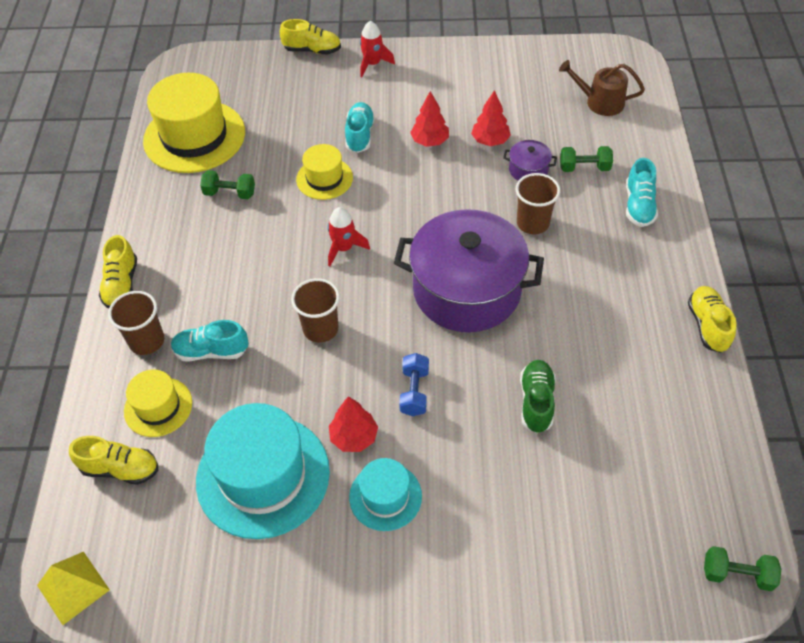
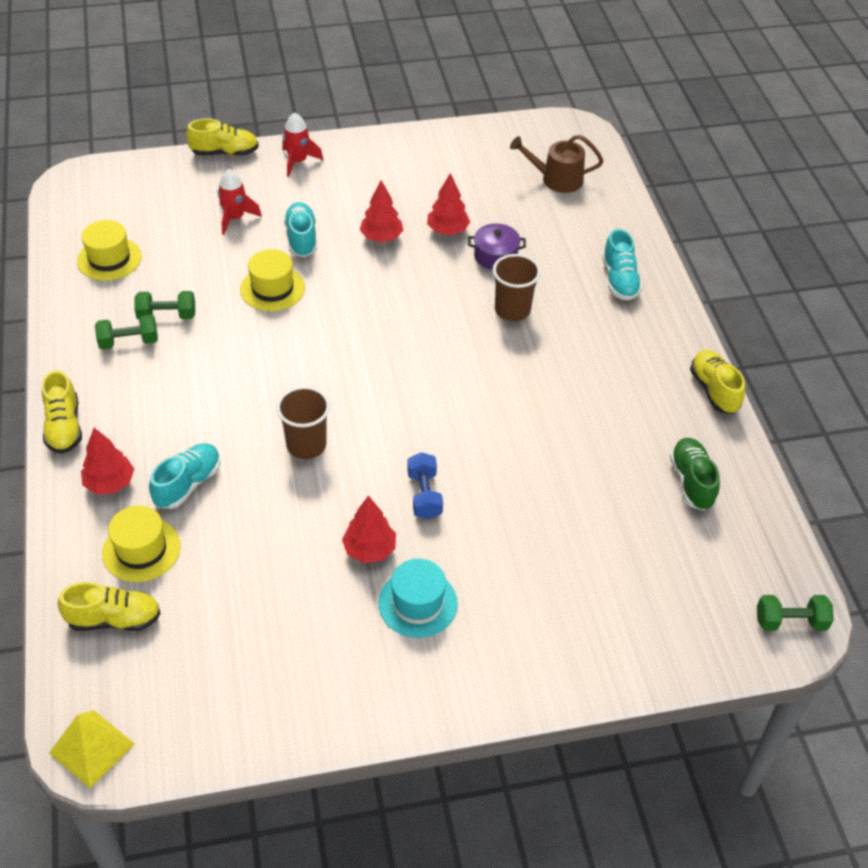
camera: 15 degrees left, 5 degrees down
brown cup [108,291,164,355] -> red tree [81,428,134,494]
yellow hat [143,73,245,173] -> yellow hat [77,220,142,281], size x0.54
turquoise shoe [171,320,249,361] -> turquoise shoe turned 135 degrees clockwise [149,443,220,509]
turquoise hat [196,403,330,539] -> none
red rocket [327,207,370,266] -> red rocket moved to [218,169,262,235]
purple pot [394,209,544,332] -> none
green shoe [520,360,556,433] -> green shoe moved to [670,438,720,510]
green dumbbell [560,146,613,172] -> green dumbbell moved to [95,314,158,350]

